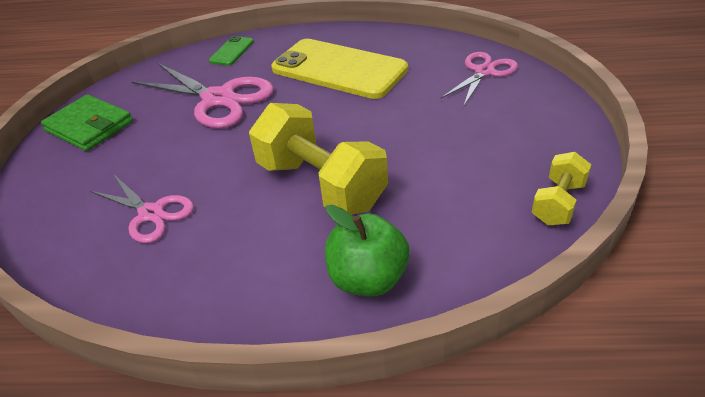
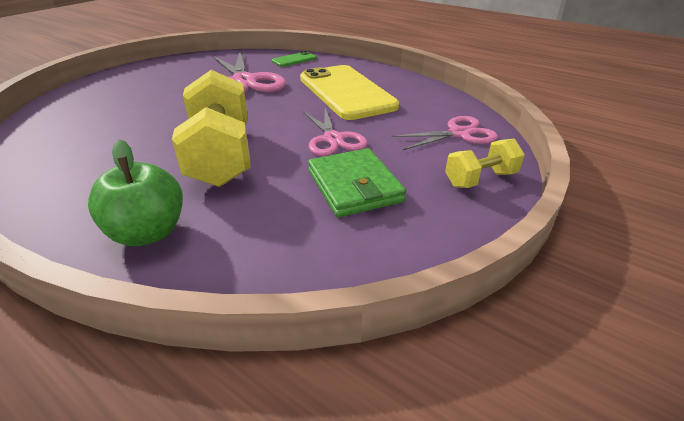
camera: 30 degrees right, 5 degrees down
green wallet [41,94,133,151] -> green wallet moved to [308,148,406,217]
pink scissors [90,175,194,243] -> pink scissors moved to [303,108,367,156]
yellow dumbbell [532,152,592,225] -> yellow dumbbell moved to [445,139,525,188]

